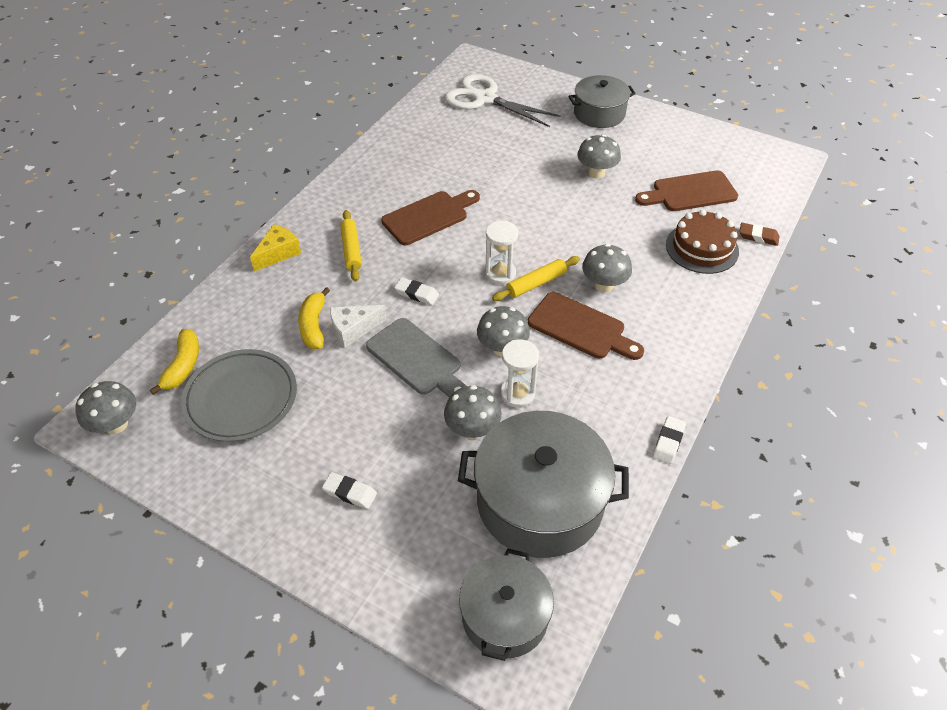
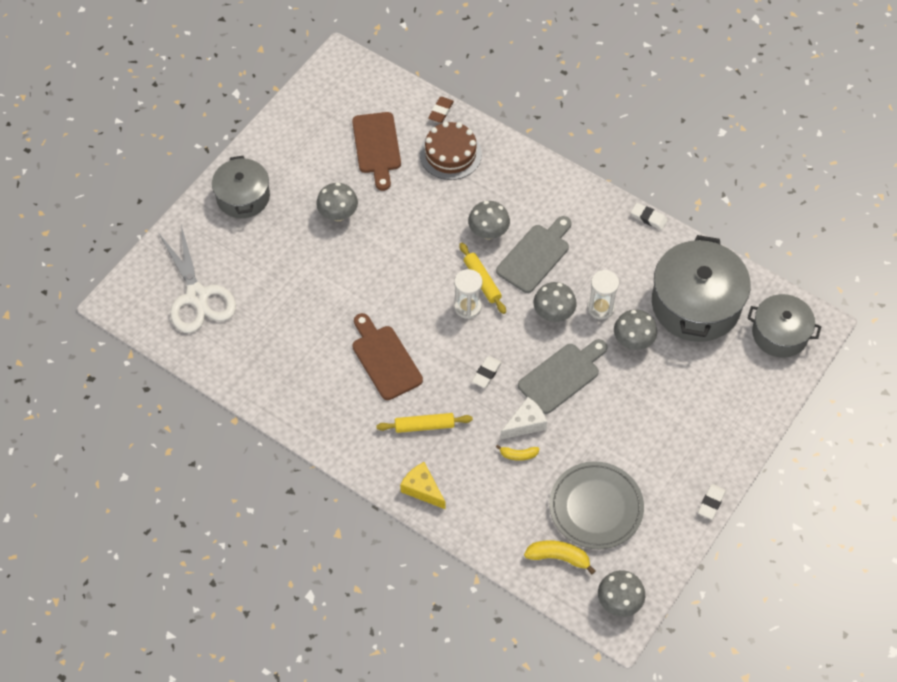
camera: 85 degrees left, 10 degrees up
yellow banana [298,287,330,349] -> yellow banana [496,445,539,461], size x0.62
white eraser [322,472,377,509] -> white eraser moved to [698,484,726,519]
white cheese [330,305,387,348] -> white cheese turned 105 degrees counterclockwise [500,397,547,440]
white scissors [445,74,561,127] -> white scissors turned 60 degrees counterclockwise [159,225,236,333]
brown cutting board [528,292,644,360] -> grey cutting board [496,216,571,293]

